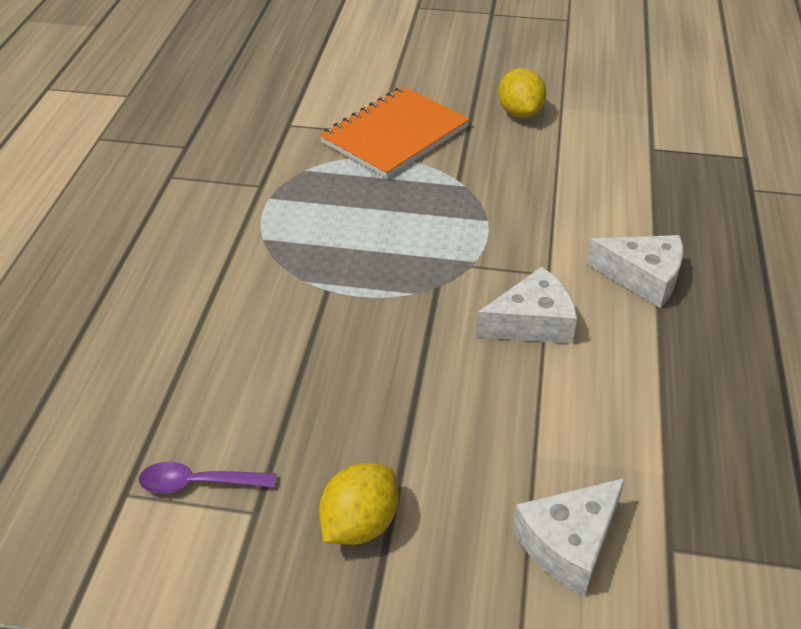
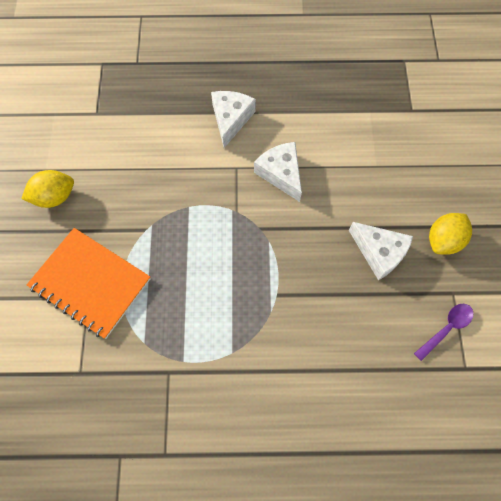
camera: 100 degrees left, 25 degrees up
purple spoon [139,461,276,494] -> purple spoon turned 120 degrees counterclockwise [414,304,473,361]
yellow lemon [319,463,398,545] -> yellow lemon turned 75 degrees counterclockwise [429,213,472,255]
white cheese [513,478,625,595] -> white cheese moved to [349,222,413,280]

